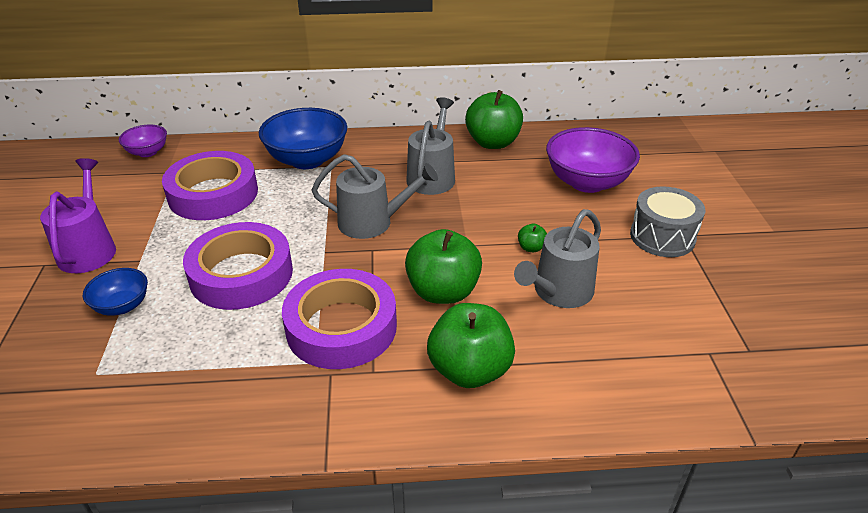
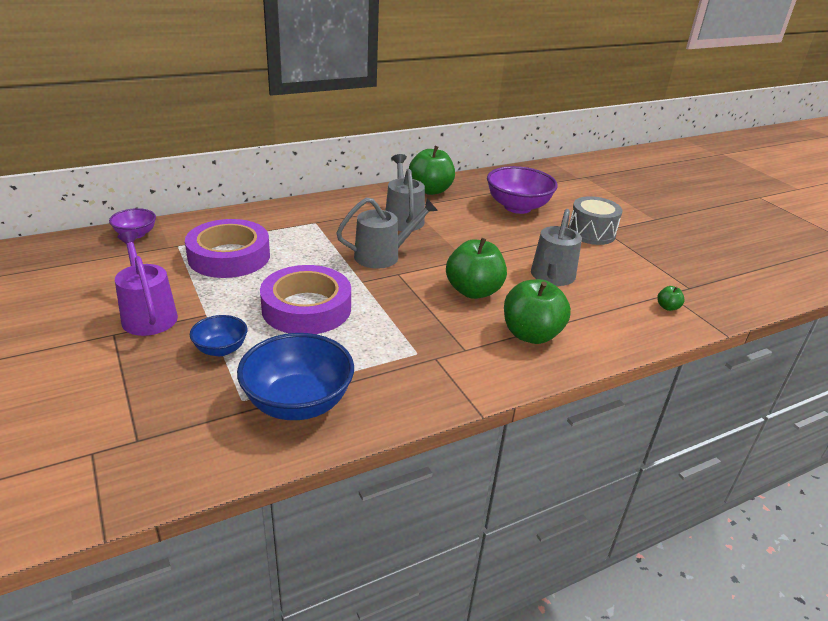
camera: 25 degrees left, 5 degrees down
blue bowl [259,108,347,169] -> blue bowl moved to [237,333,354,420]
purple tape [282,269,397,369] -> none
green apple [518,224,547,252] -> green apple moved to [657,286,685,311]

